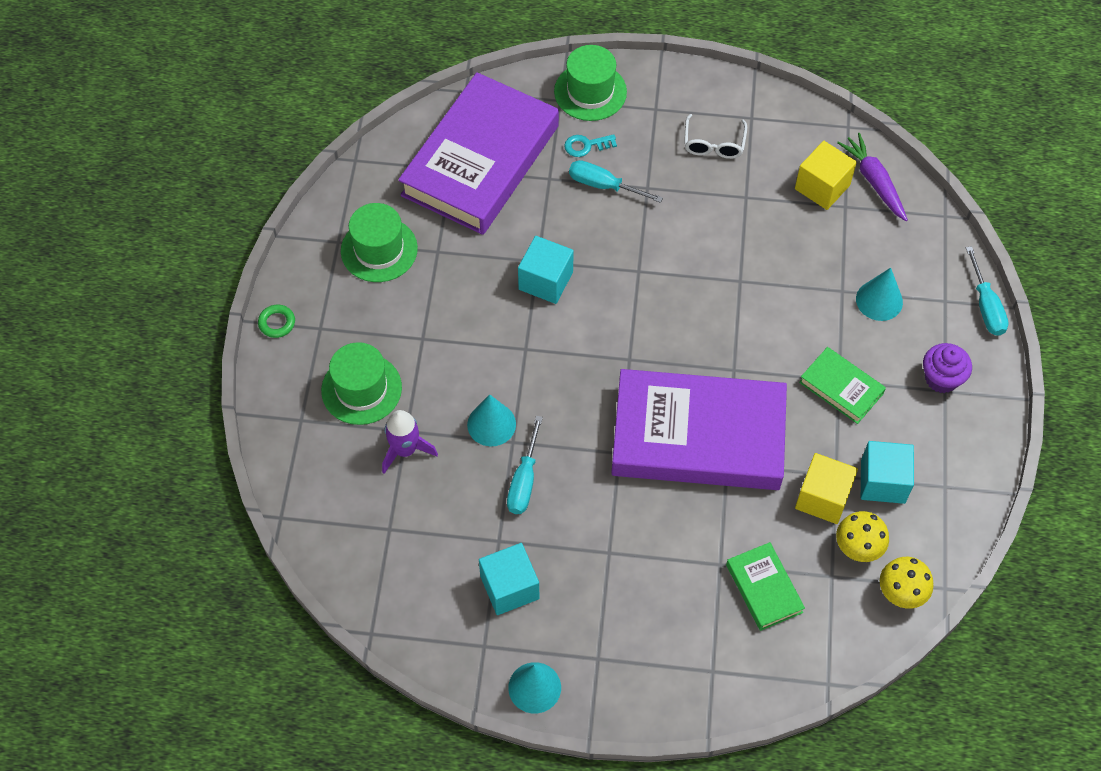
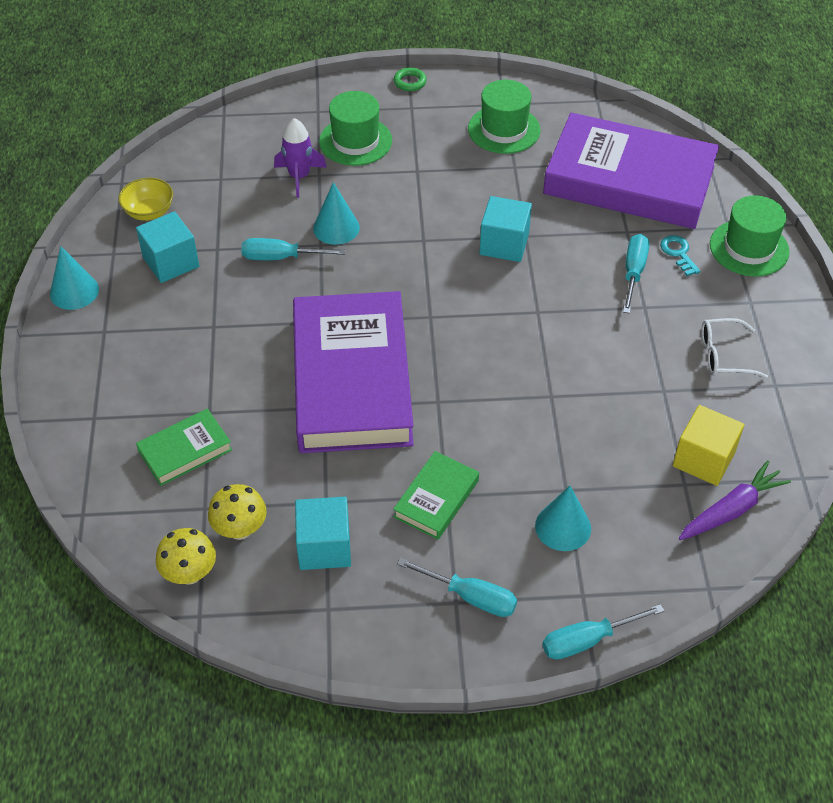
camera: 80 degrees right, 10 degrees down
yellow cube [795,453,858,524] -> none
purple cupcake [923,343,972,393] -> turquoise screwdriver [397,558,517,617]
none -> yellow bowl [118,178,173,221]

